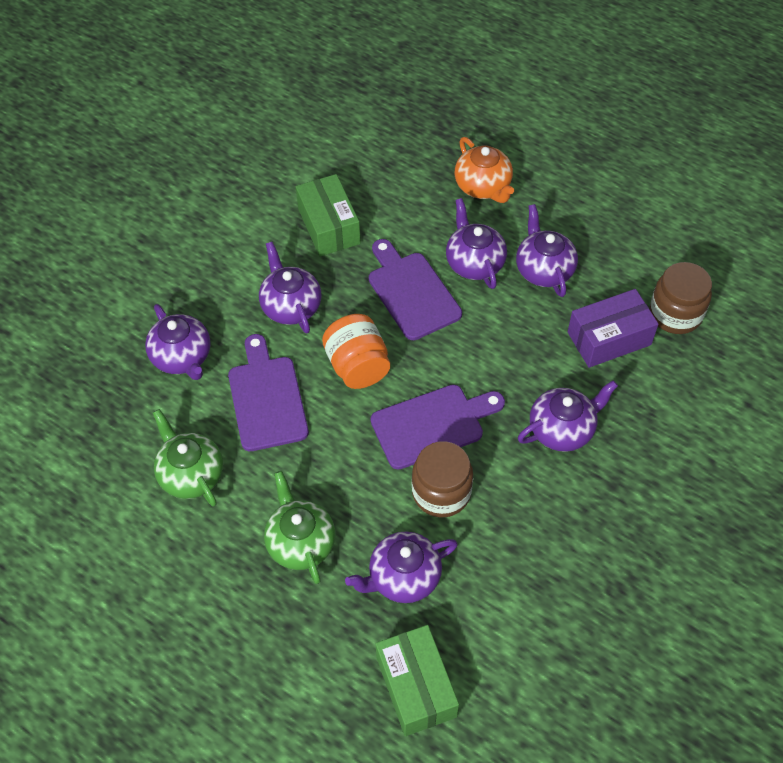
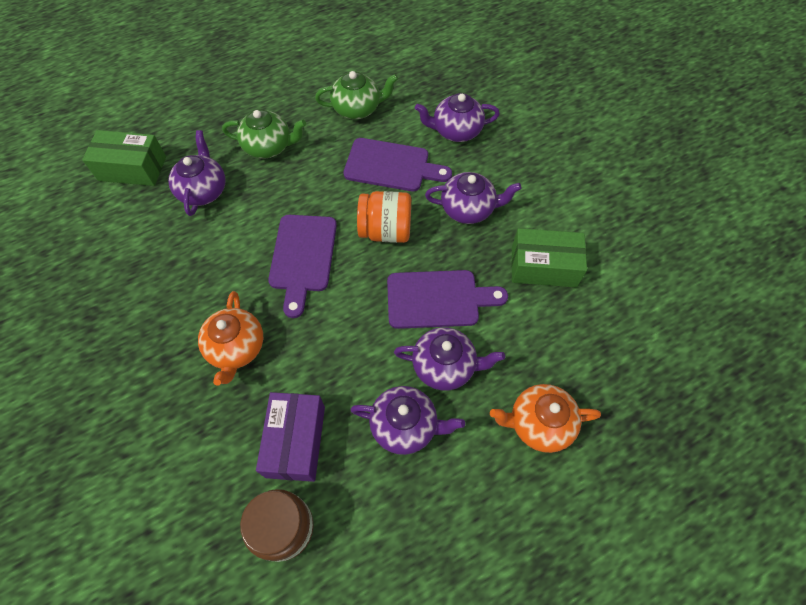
camera: 115 degrees right, 5 degrees up
brown jar [412,441,473,517] -> none
purple teapot [518,380,618,452] -> orange teapot [198,291,263,385]

